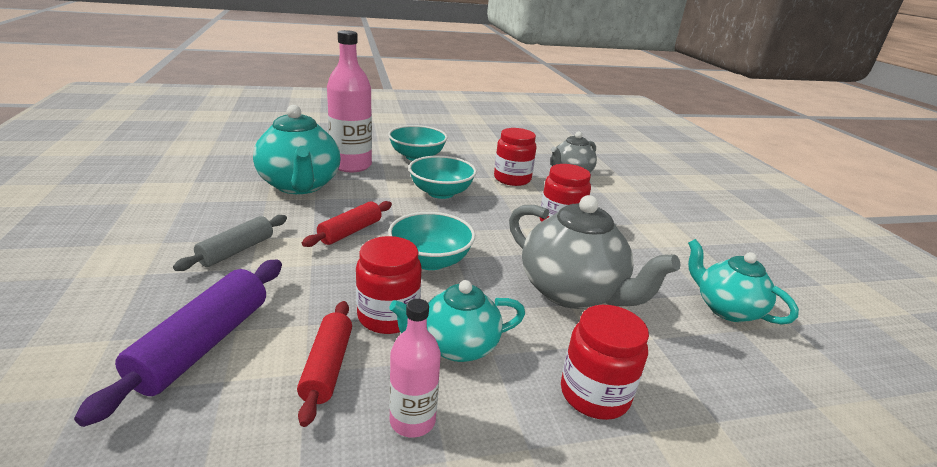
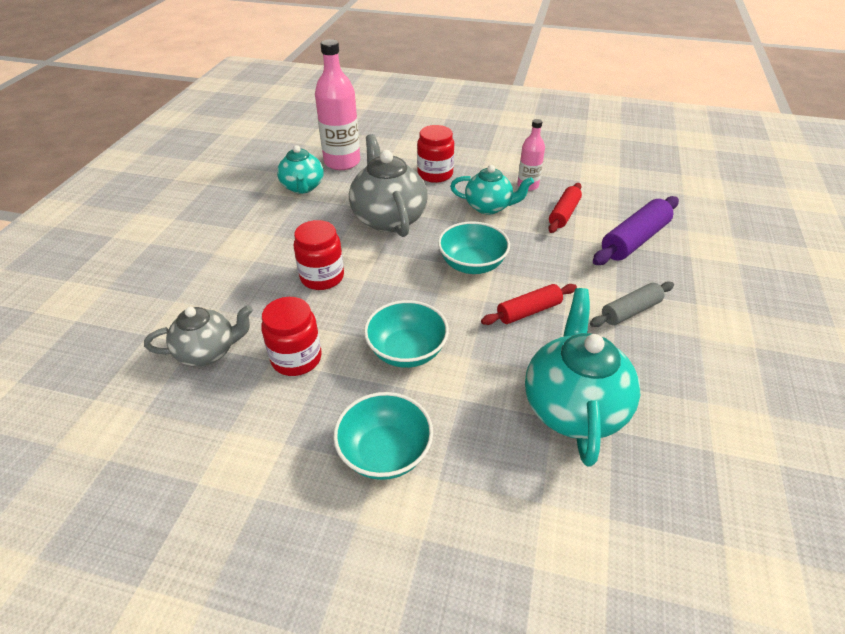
camera: 150 degrees left, 15 degrees up
pink bottle [327,30,372,172] -> pink bottle moved to [315,39,360,170]
red jar [356,236,422,334] -> none

